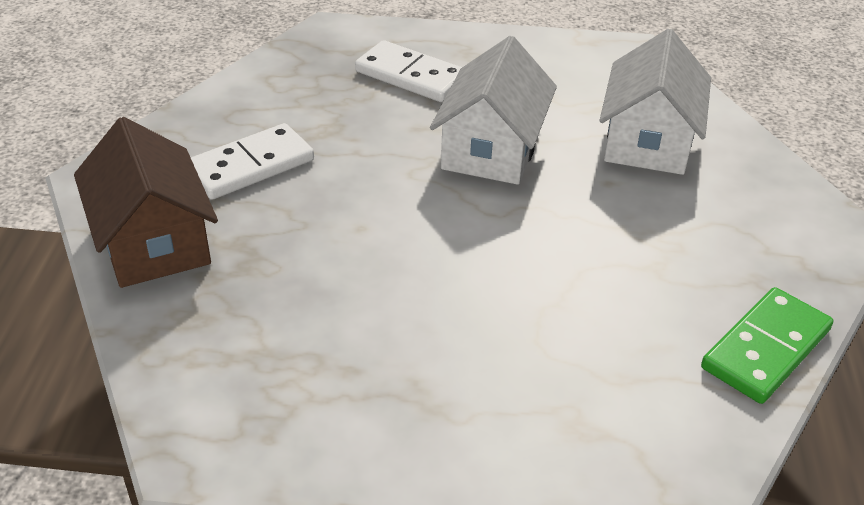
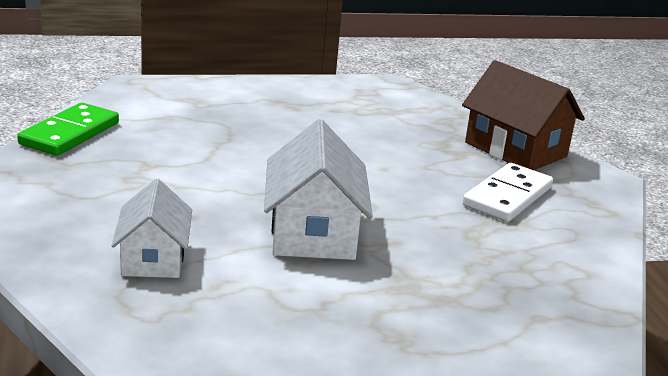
camera: 160 degrees right, 15 degrees down
white domino [355,40,462,102] -> none
white house [599,29,711,175] -> white house [112,179,192,278], size x0.65

